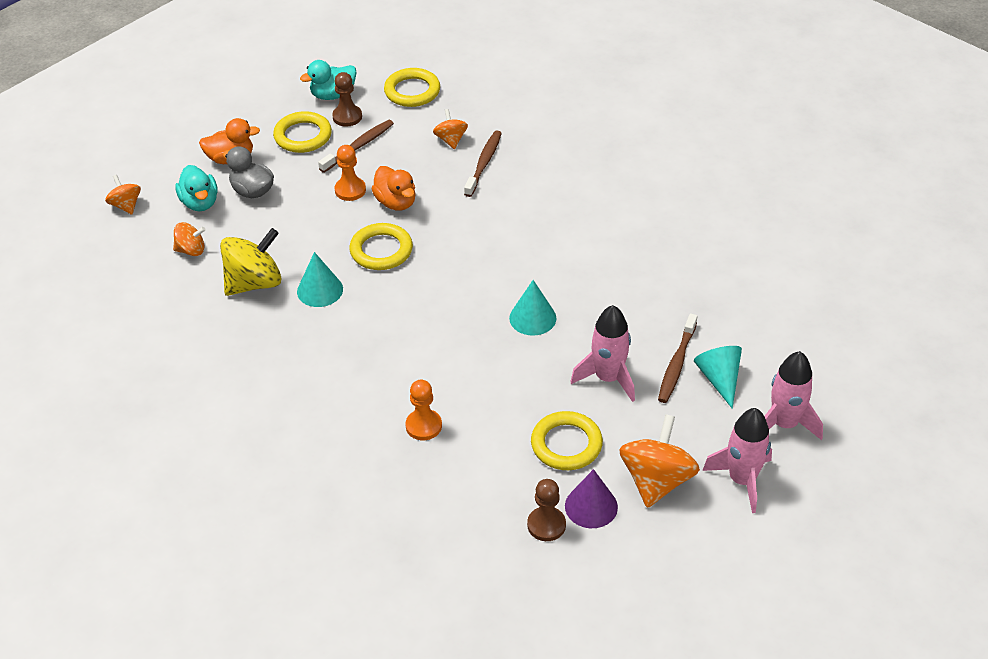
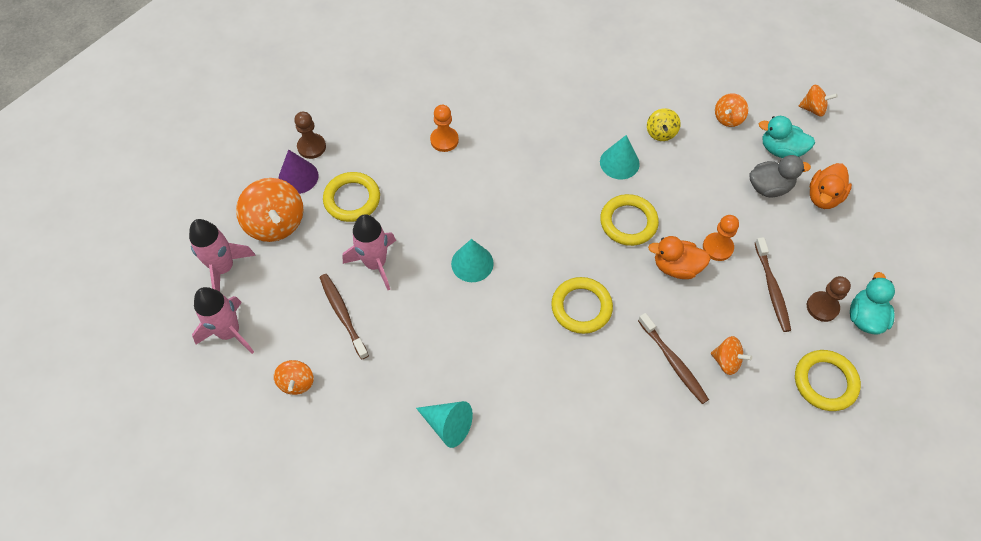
camera: 130 degrees right, 15 degrees up
yellow spinning top [220,228,282,296] -> yellow spinning top [647,108,681,141], size x0.55
yellow ring [273,111,332,153] -> yellow ring moved to [551,277,613,334]
turquoise cone [694,346,742,409] -> turquoise cone moved to [416,401,473,448]
none -> orange spinning top [274,360,314,395]

